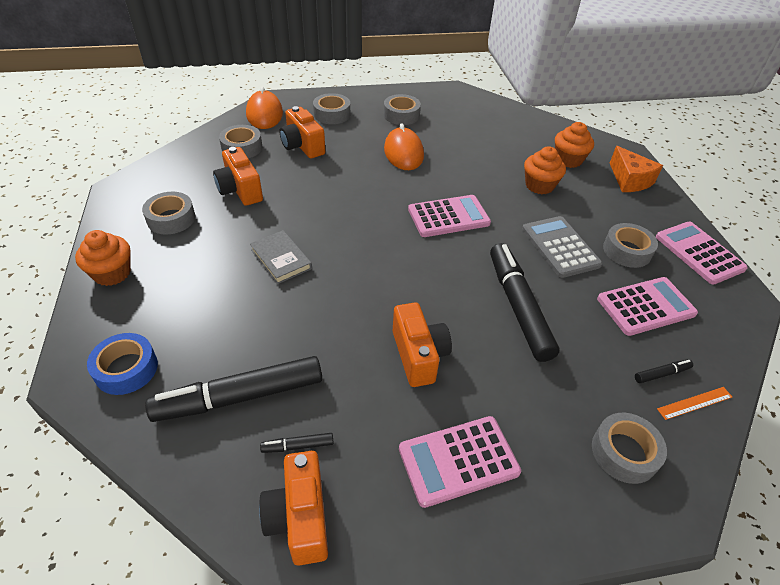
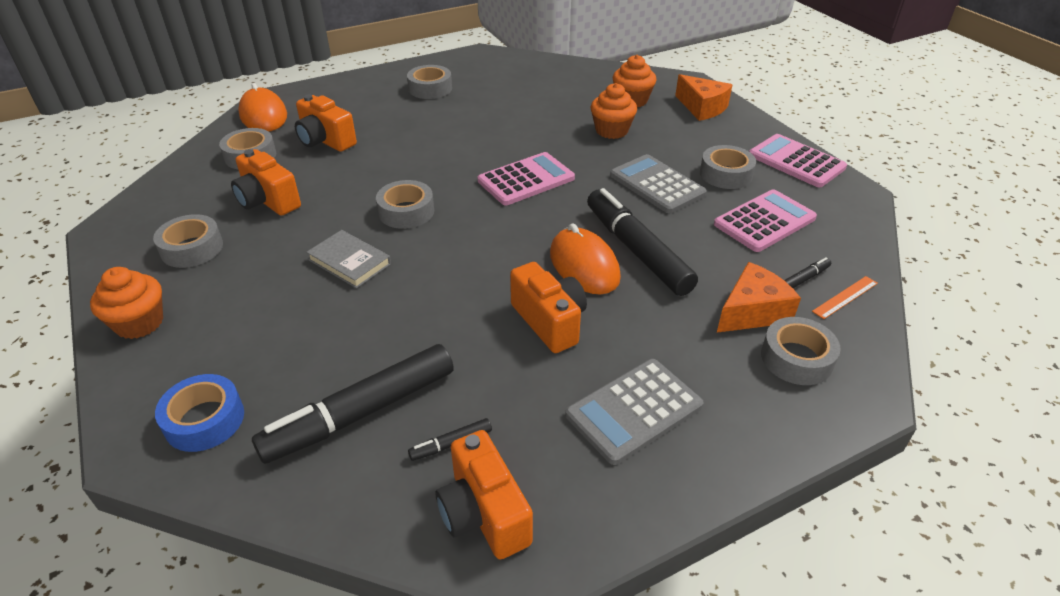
camera: 15 degrees left, 5 degrees down
grey tape [313,93,350,124] -> grey tape moved to [376,180,434,229]
orange mouse [384,123,424,170] -> orange mouse moved to [550,223,621,295]
pink calculator [399,416,521,508] -> grey calculator [565,359,704,465]
none -> orange cheese [717,262,801,333]

